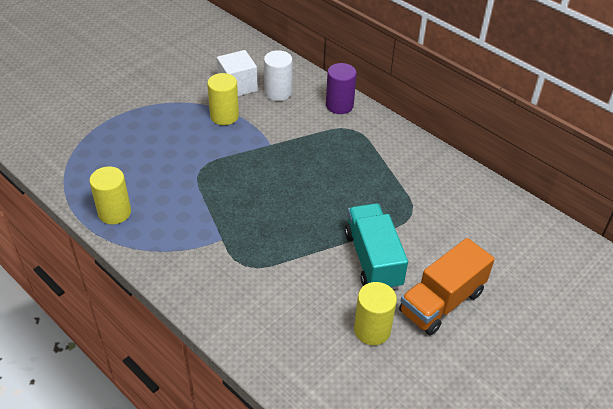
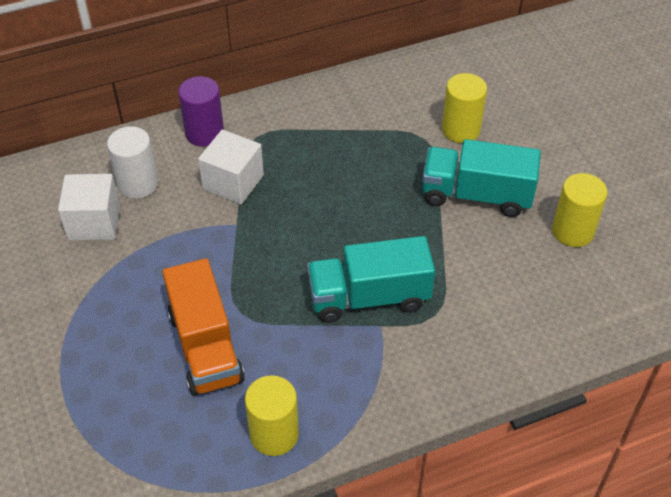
camera: 65 degrees left, 5 degrees up
yellow cylinder [207,73,239,125] -> yellow cylinder moved to [442,73,487,143]
orange truck [399,238,495,335] -> orange truck moved to [162,258,245,396]
none -> white cube [198,130,264,204]
none -> turquoise truck [307,236,435,323]

